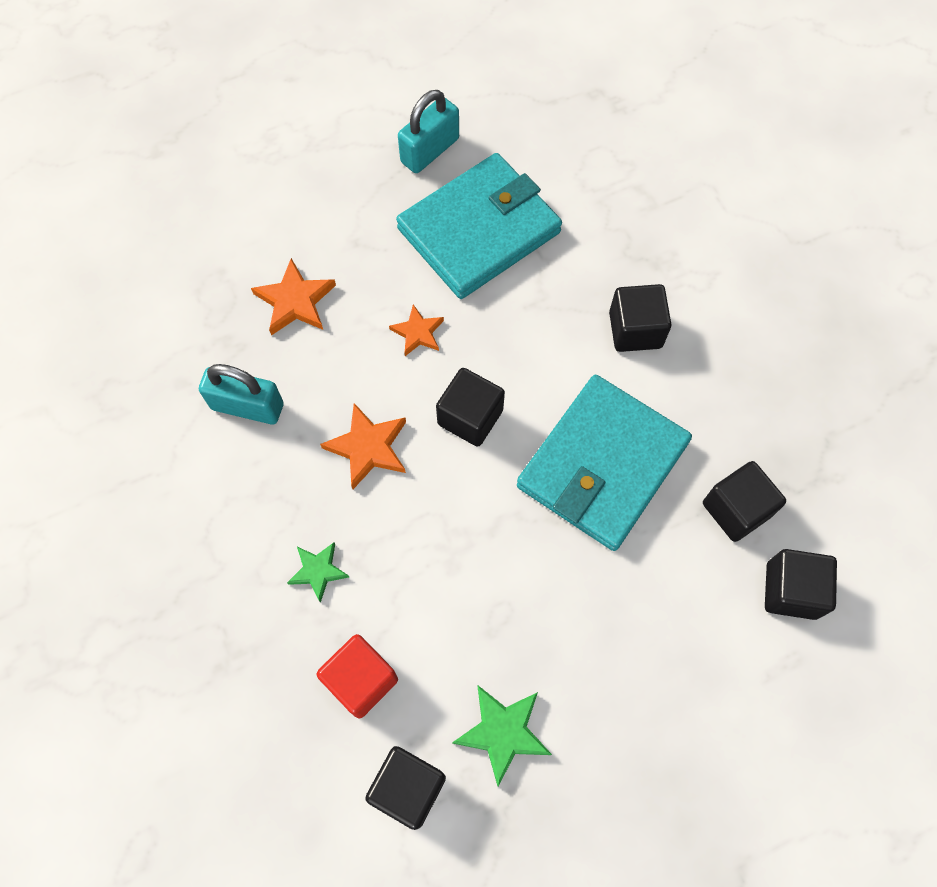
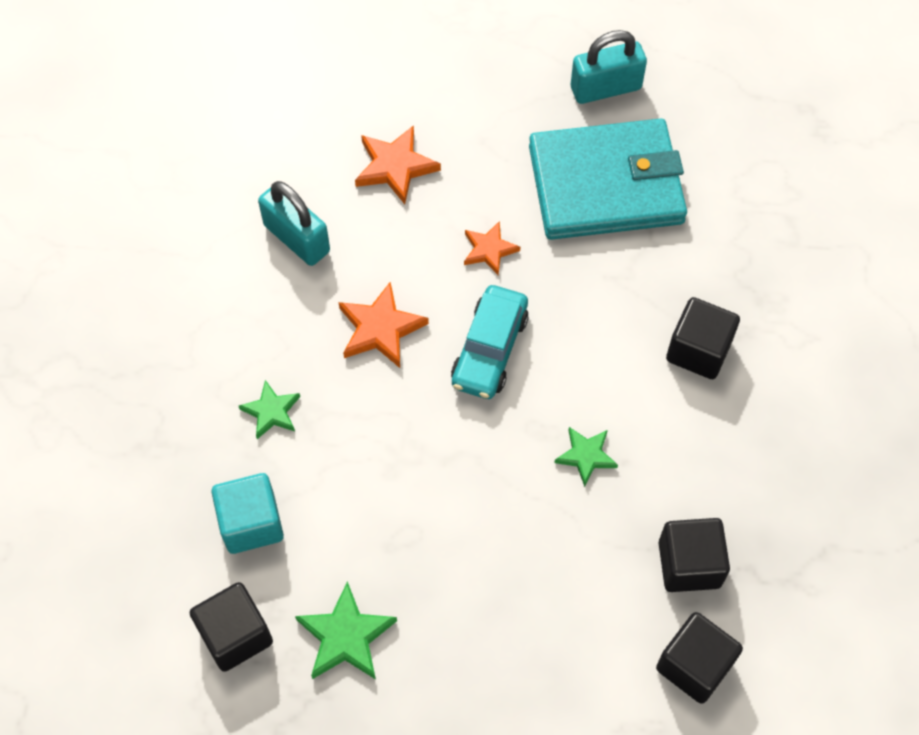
camera: 30 degrees right, 5 degrees down
red cube [317,634,398,719] -> turquoise cube [211,473,284,554]
black cube [436,368,505,447] -> turquoise car [451,285,529,399]
turquoise wallet [517,375,692,551] -> green star [554,427,618,487]

